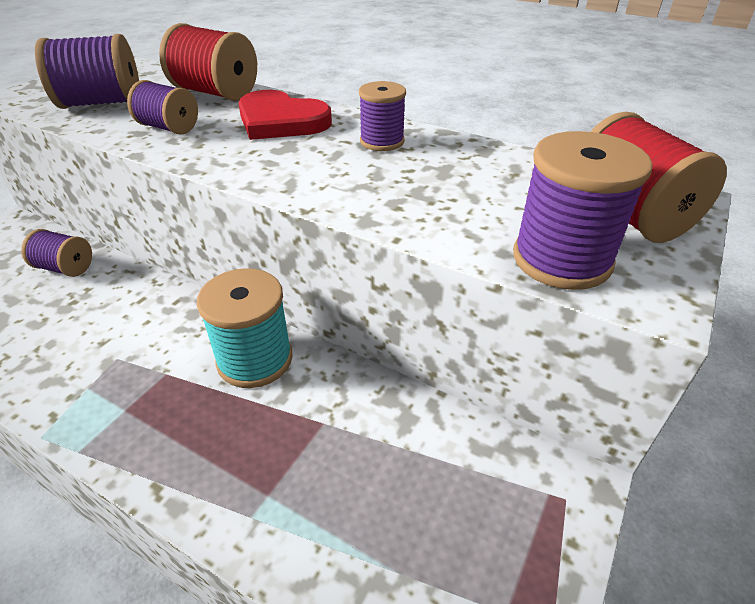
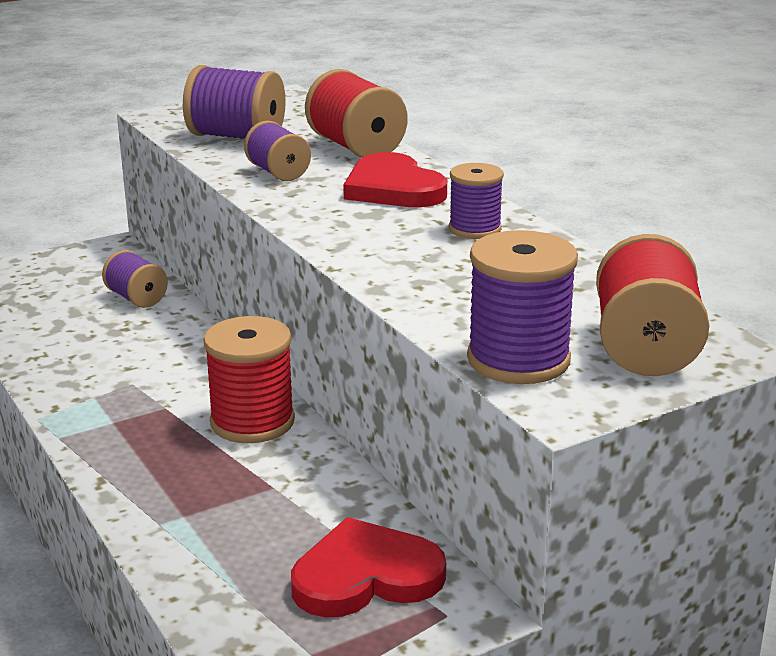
camera: 30 degrees right, 15 degrees down
turquoise spool [197,268,293,388] -> red spool [203,316,295,443]
none -> red heart [291,517,446,617]

